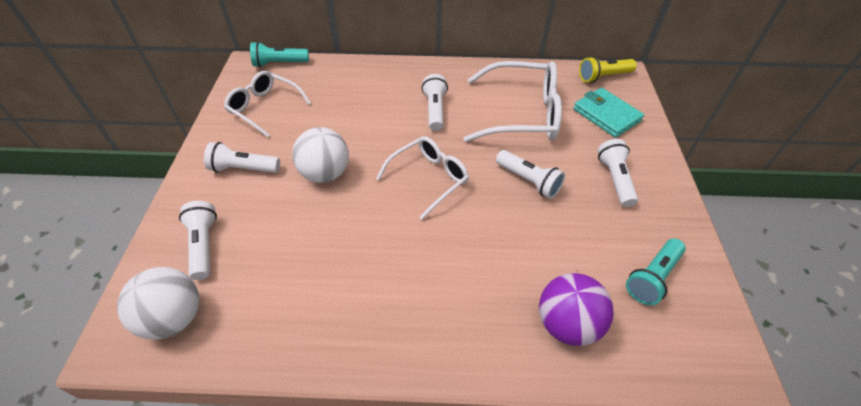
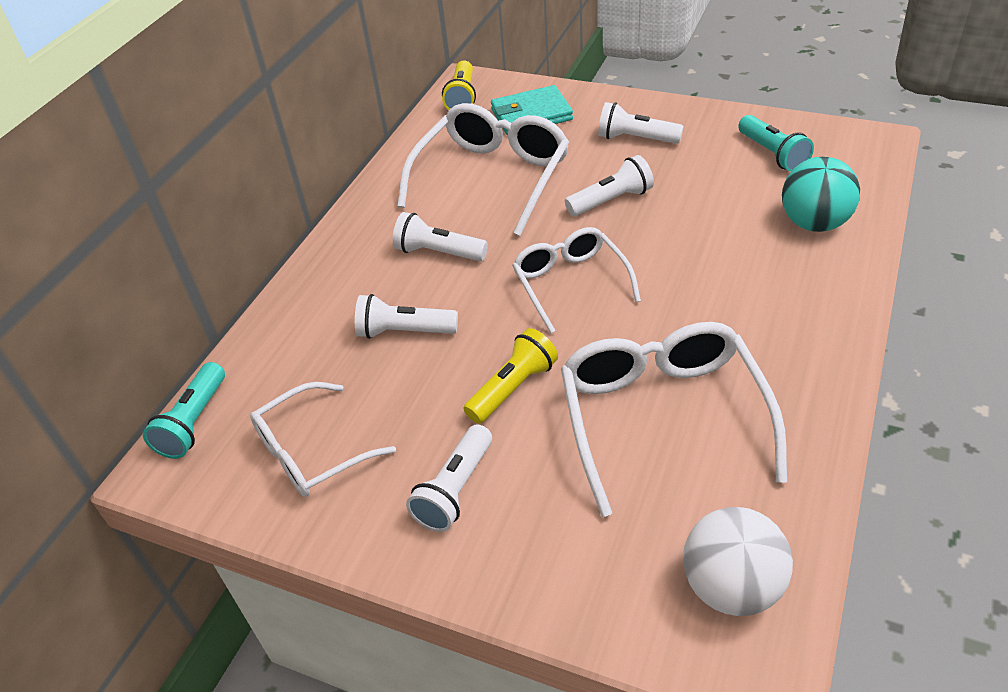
camera: 65 degrees left, 5 degrees down
white flashlight [179,201,217,280] -> white flashlight moved to [355,294,458,339]
white ball [292,127,349,183] -> yellow flashlight [463,328,558,424]
purple ball [539,273,614,346] -> turquoise ball [782,157,860,232]
none -> white glasses [561,322,787,517]

